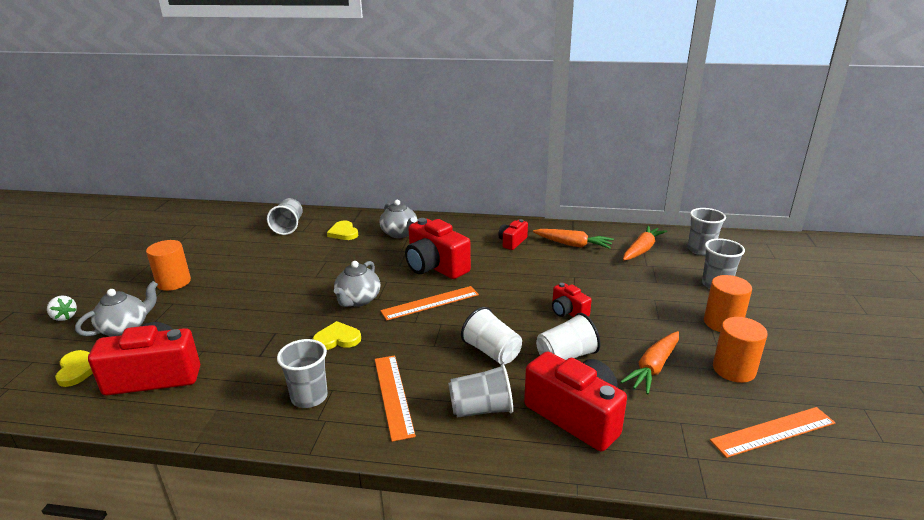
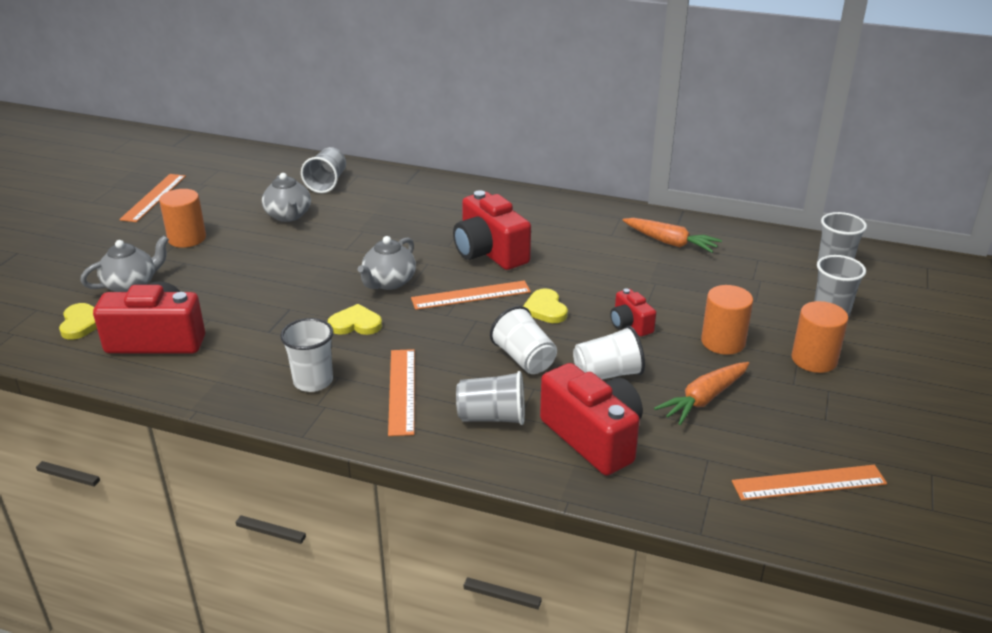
camera: 10 degrees right, 5 degrees up
white strawberry [47,296,77,321] -> none
grey cup [277,339,328,408] -> white cup [280,318,334,392]
yellow heart [327,221,358,240] -> yellow heart moved to [523,288,568,323]
grey teapot [379,200,418,238] -> grey teapot moved to [262,173,311,222]
red camera [498,219,528,250] -> none
orange carrot [623,226,667,261] -> none
orange cylinder [713,317,768,383] -> orange cylinder moved to [701,285,753,355]
none -> orange ruler [119,174,186,222]

